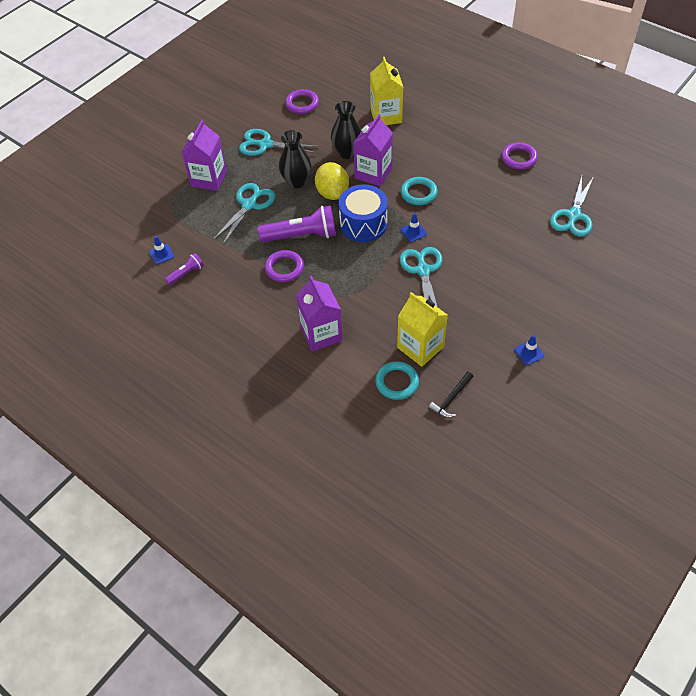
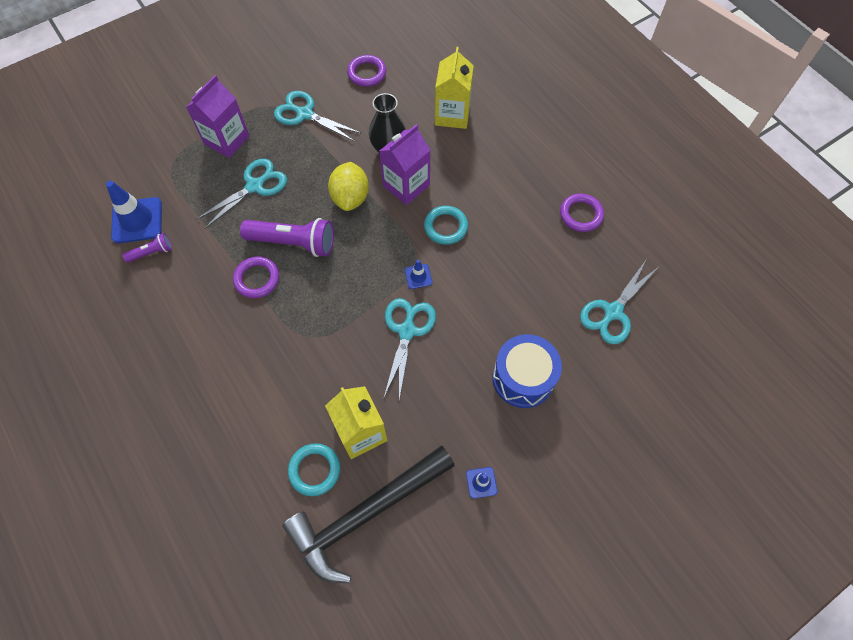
camera: 15 degrees right, 10 degrees up
blue traffic cone [149,236,174,265] -> blue traffic cone [106,181,162,243], size x2.04
black vase [279,130,311,188] -> none
purple carton [296,276,343,351] -> none
blue drum [339,184,388,242] -> blue drum moved to [493,334,562,408]
black hammer [428,372,474,418] -> black hammer [282,446,455,583], size x2.48

